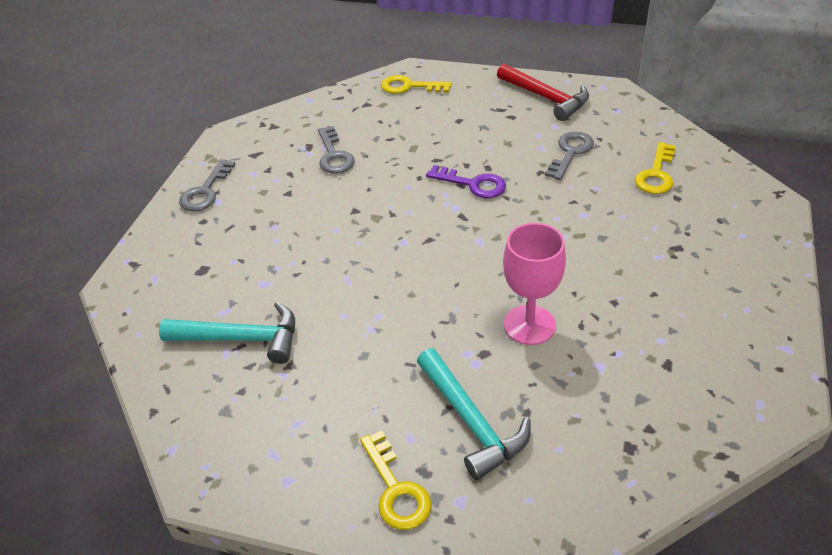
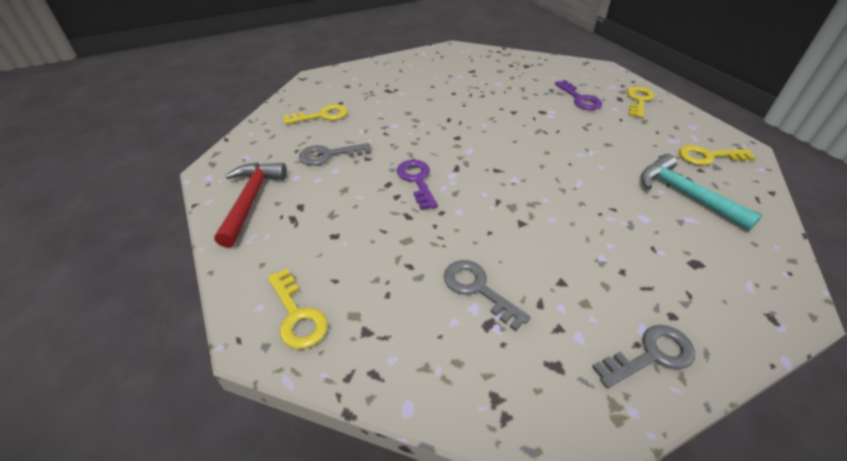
camera: 135 degrees left, 0 degrees up
grey key [318,126,355,174] -> grey key turned 75 degrees counterclockwise [444,260,531,331]
turquoise hammer [417,348,531,480] -> purple key [555,80,602,110]
pink goblet [503,223,566,345] -> none
none -> yellow key [679,145,755,165]

